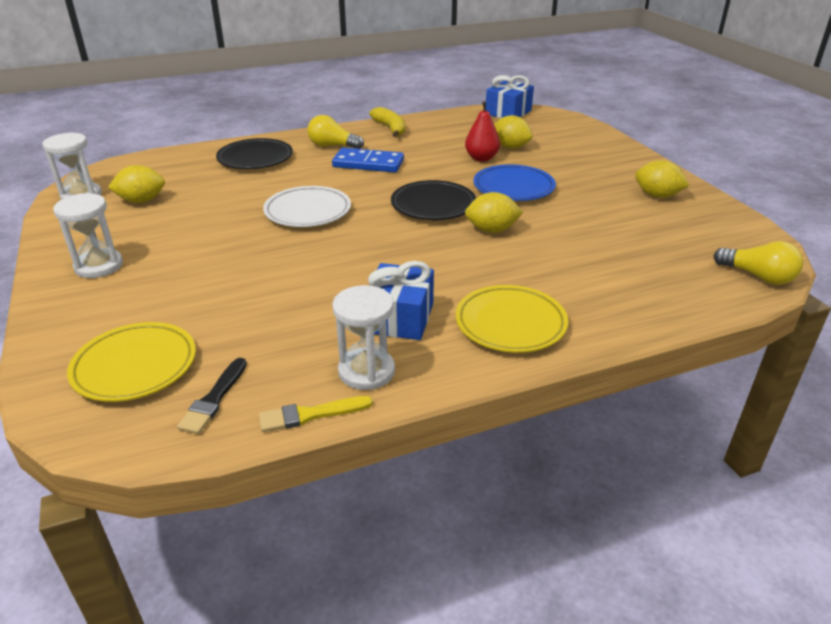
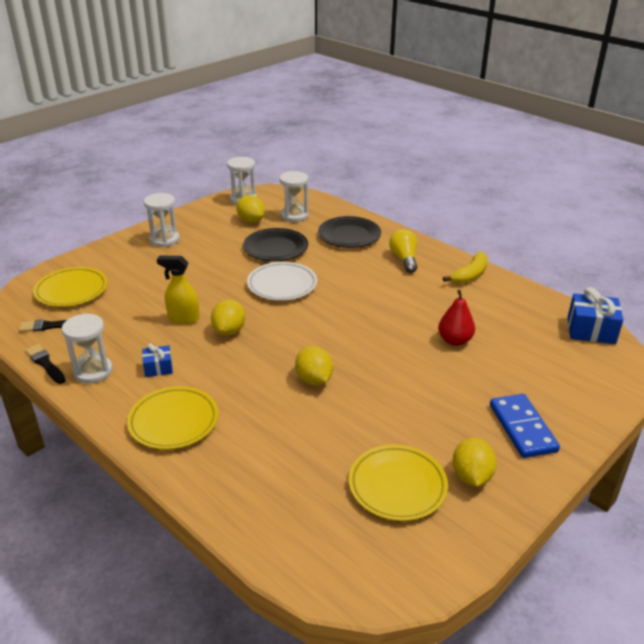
camera: 65 degrees right, 0 degrees up
yellow brush [259,396,373,432] -> black brush [25,344,66,384]
blue domino [332,148,404,173] -> blue domino moved to [490,394,560,458]
blue gift [368,261,434,340] -> blue gift [142,343,173,377], size x0.57
black plate [391,180,476,220] -> black plate moved to [243,228,308,261]
blue plate [473,164,556,201] -> none
yellow lemon [494,115,533,149] -> yellow lemon moved to [211,299,245,335]
yellow light bulb [713,241,803,285] -> none
none -> yellow spray bottle [157,256,200,324]
none -> white hourglass [279,171,308,222]
none -> yellow plate [349,444,448,521]

